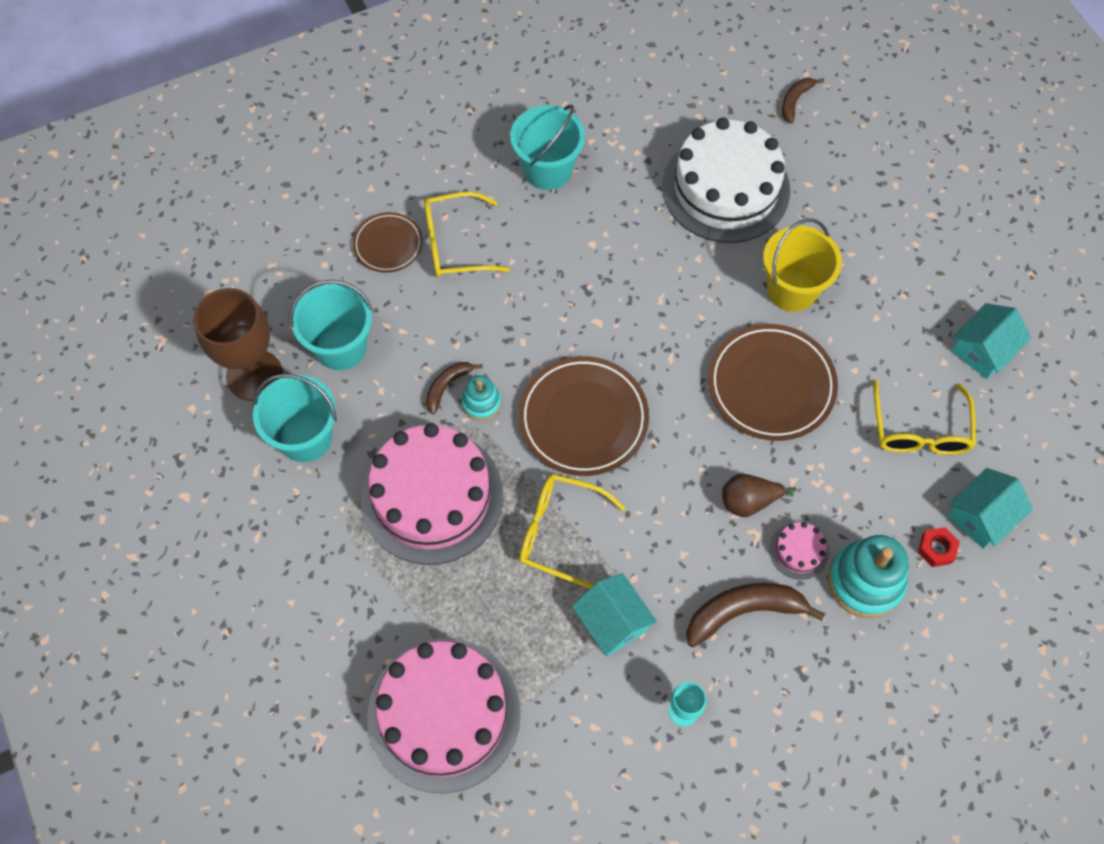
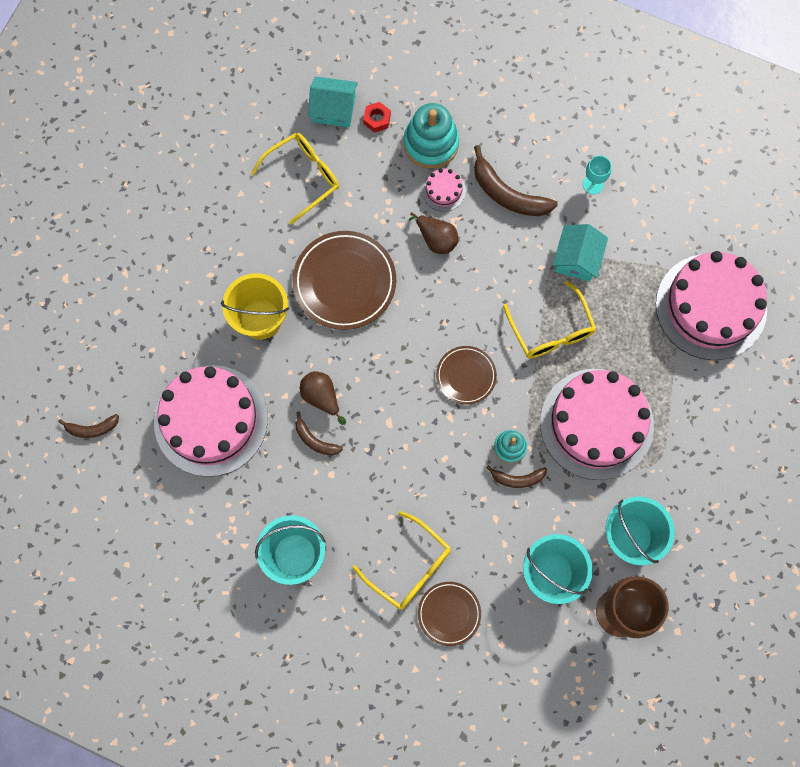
camera: 130 degrees left, 10 degrees up
brown plate [518,356,649,476] -> brown plate [436,346,497,405], size x0.57
white cake [663,118,790,243] -> pink cake [154,365,268,477]
turquoise house [951,303,1031,379] -> none
none -> brown banana [296,412,343,456]
none -> brown pear [300,371,346,425]

